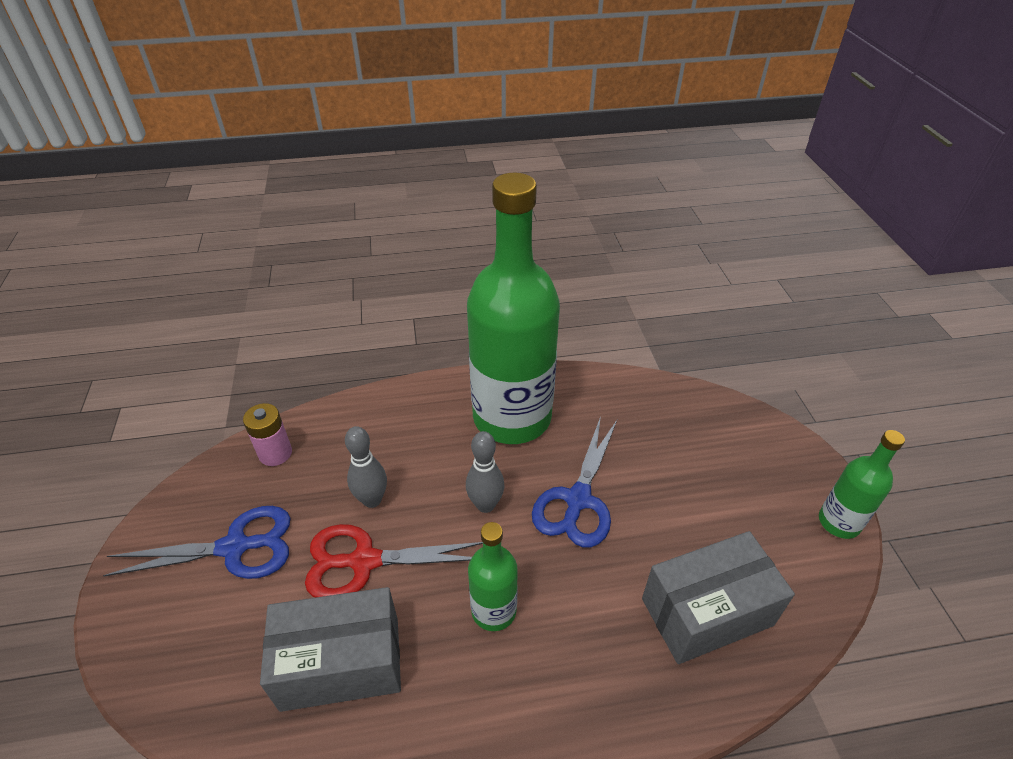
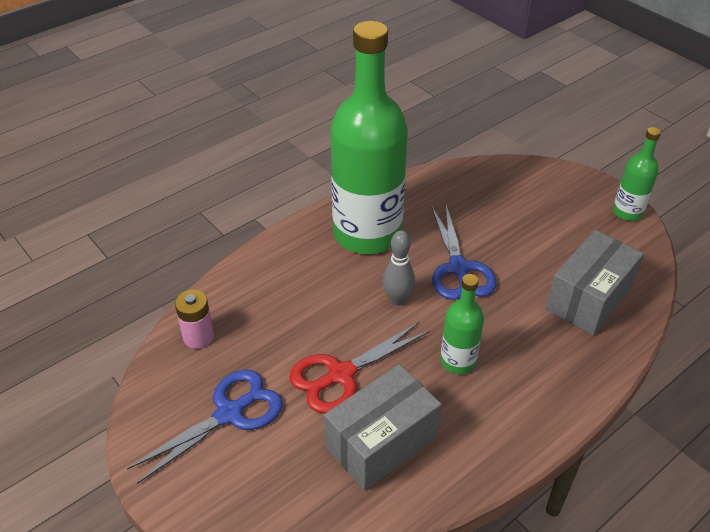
camera: 30 degrees left, 0 degrees up
grey bowling pin [345,426,387,508] -> none

